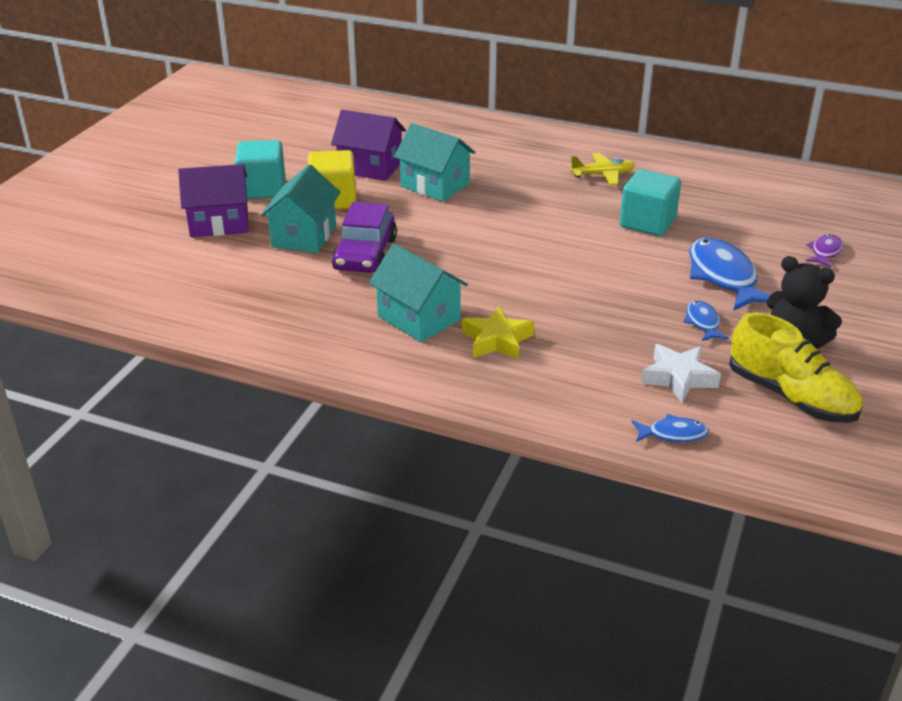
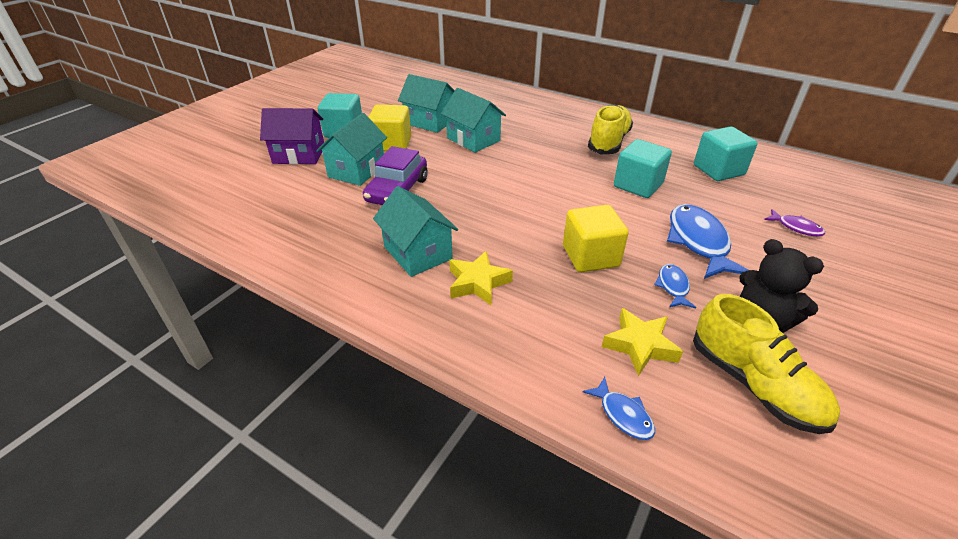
camera: 10 degrees right, 5 degrees up
purple house [331,110,406,181] -> turquoise house [398,74,455,133]
yellow plane [570,153,635,185] -> yellow shoe [588,104,633,155]
blue fish [632,414,709,442] -> blue fish turned 45 degrees clockwise [583,377,655,440]
white star [641,344,721,403] -> yellow star [602,308,683,376]
purple fish [806,234,843,268] -> purple fish turned 90 degrees clockwise [764,209,825,236]
none -> yellow cube [563,205,629,272]
none -> turquoise cube [694,126,758,181]

